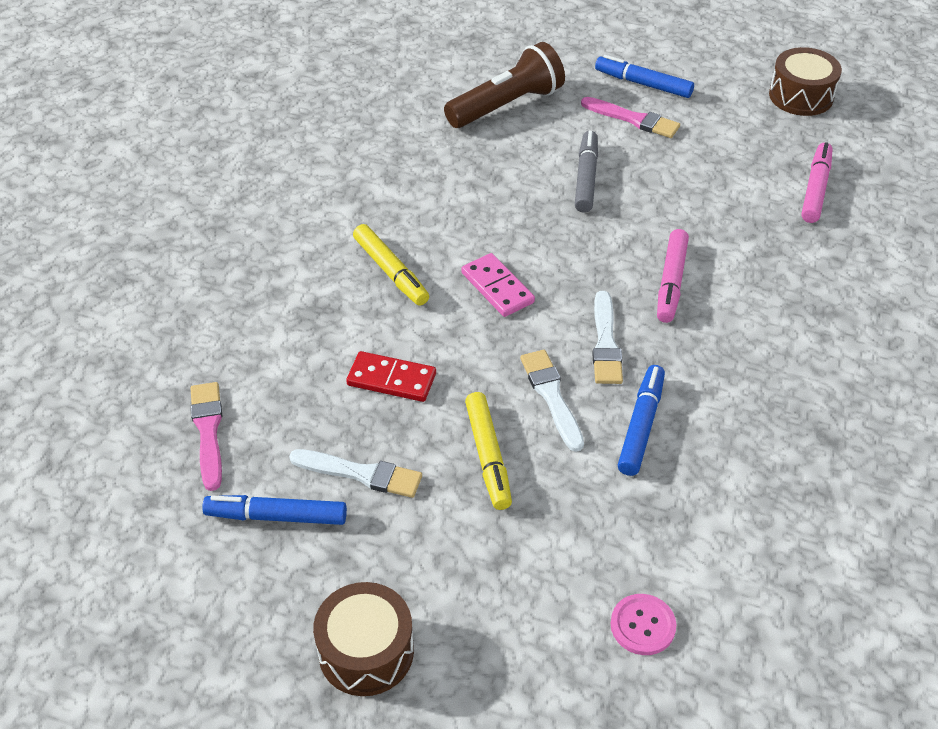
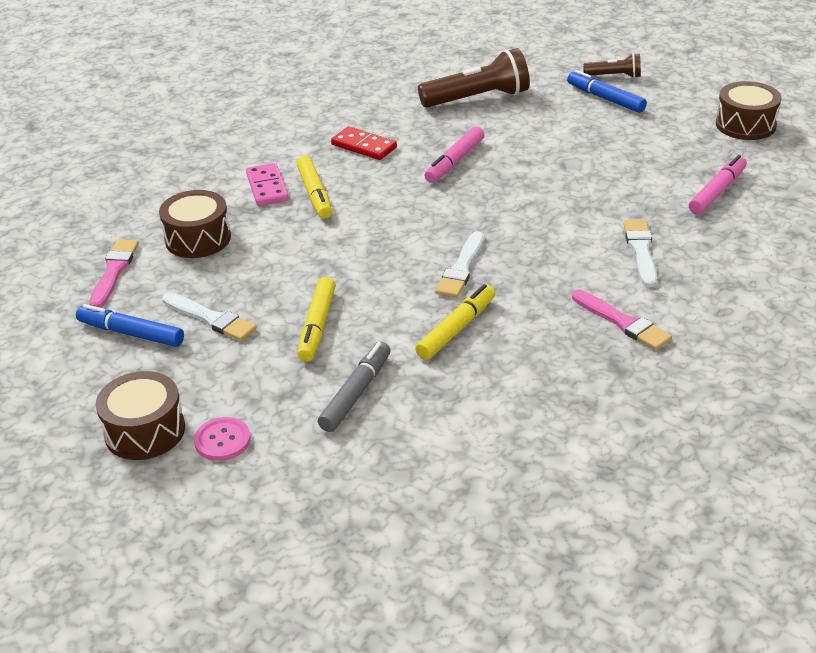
camera: 20 degrees right, 10 degrees down
red domino [346,351,436,402] -> red domino moved to [331,126,397,160]
pink domino [461,253,535,317] -> pink domino moved to [246,163,288,206]
white brush [520,350,584,452] -> white brush moved to [623,219,657,287]
grey marker [575,131,598,213] -> grey marker moved to [318,342,391,432]
pink brush [581,97,680,138] -> pink brush moved to [572,289,672,350]
pink button [611,594,676,655] -> pink button moved to [194,417,251,461]
blue marker [618,365,665,476] -> yellow marker [415,284,495,360]
pink marker [657,229,689,323] -> pink marker moved to [424,126,485,183]
none -> brown drum [159,190,231,258]
none -> brown flashlight [583,53,641,78]

